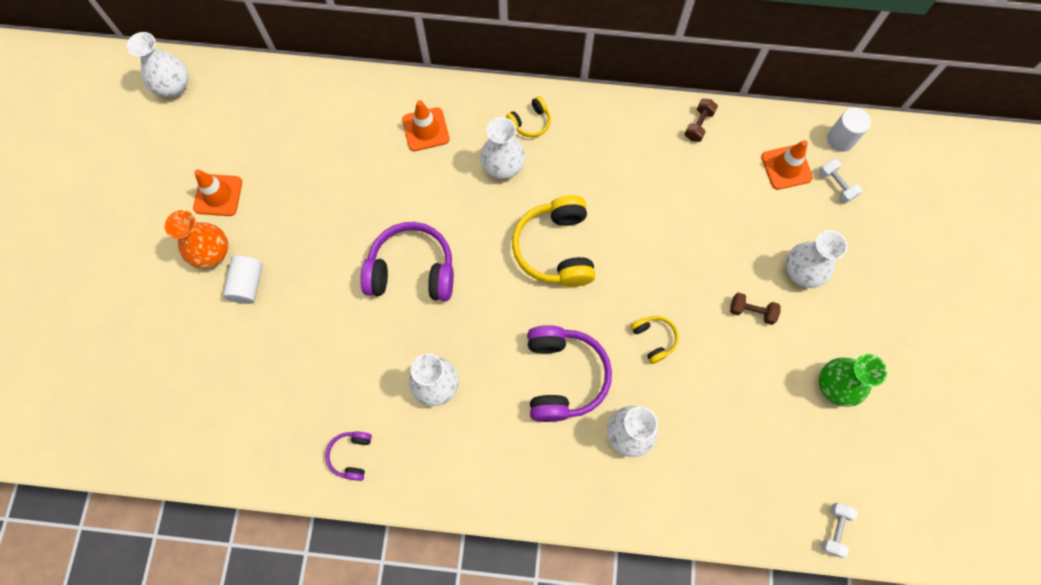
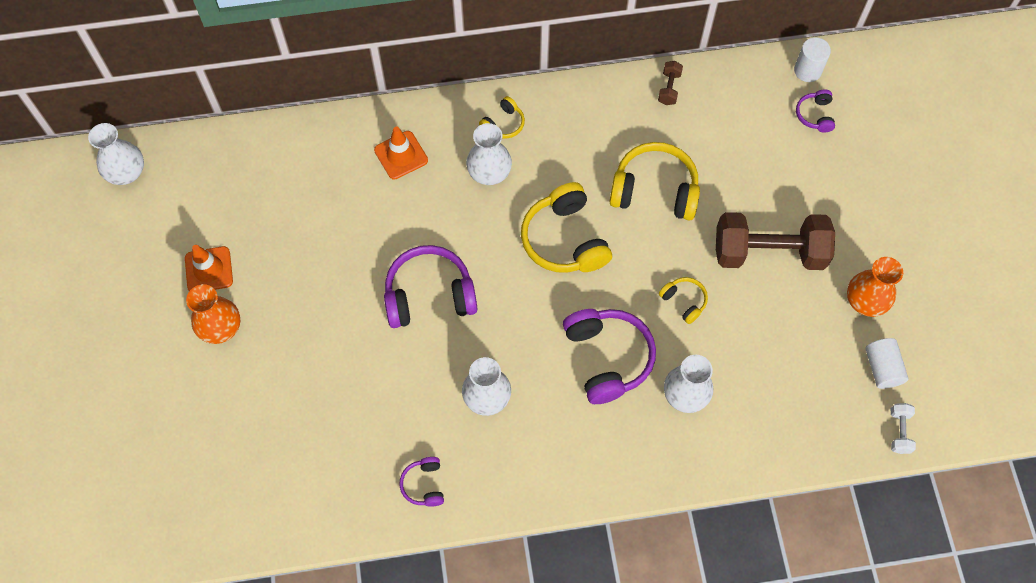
camera: 15 degrees left, 5 degrees down
white cylinder [223,256,262,304] -> white cylinder moved to [865,338,909,389]
brown dumbbell [730,292,780,325] -> brown dumbbell [716,212,835,270], size x2.46
orange traffic cone [761,140,813,190] -> none
white vase [785,230,847,288] -> none
white dumbbell [819,159,862,203] -> purple headphones [796,89,835,133]
green vase [819,354,887,407] -> orange vase [847,257,903,317]
none -> yellow headphones [609,142,700,221]

